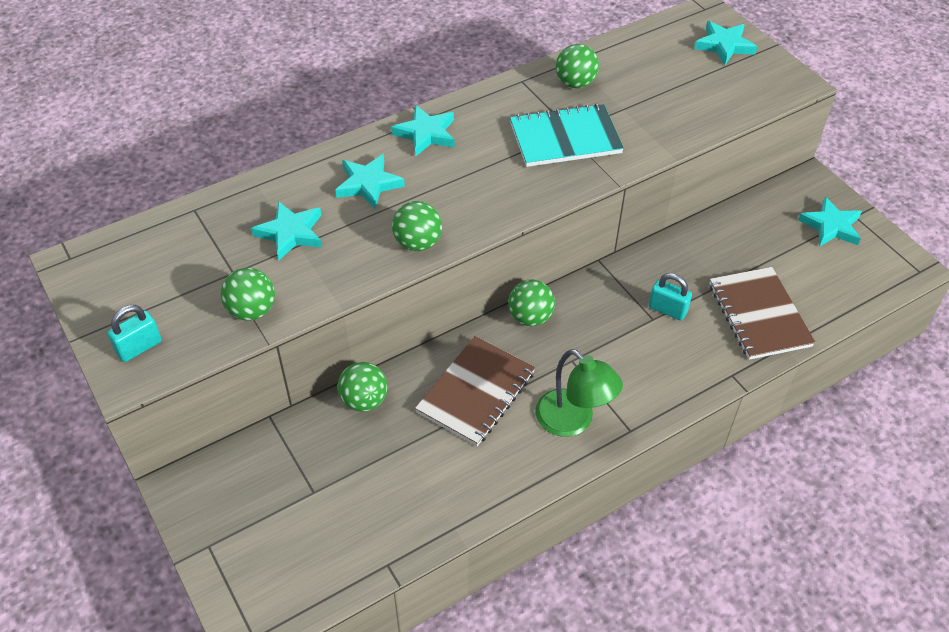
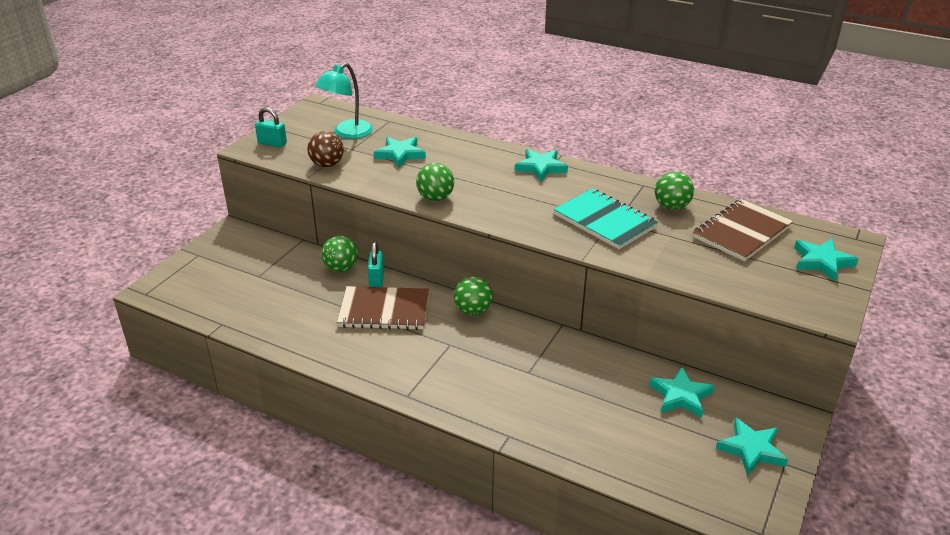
camera: 60 degrees right, 15 degrees down
green ball [221,268,275,321] -> brown ball [307,131,344,167]
turquoise star [335,154,405,209] -> turquoise star moved to [649,367,714,418]
green lamp [535,349,623,437] -> none
turquoise padlock [649,273,692,320] -> turquoise padlock moved to [368,242,384,287]
brown notebook [709,267,816,360] -> brown notebook moved to [693,199,793,261]
none -> turquoise lamp [315,63,373,139]

